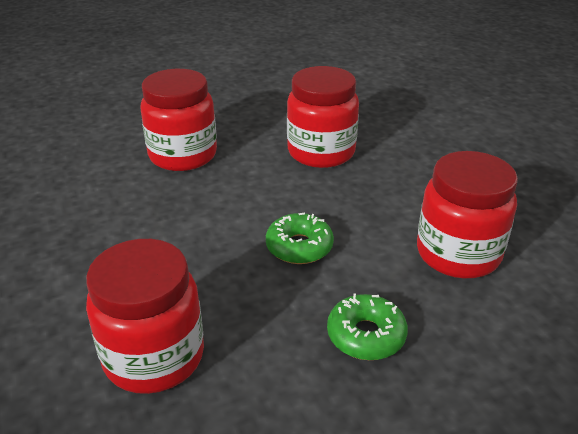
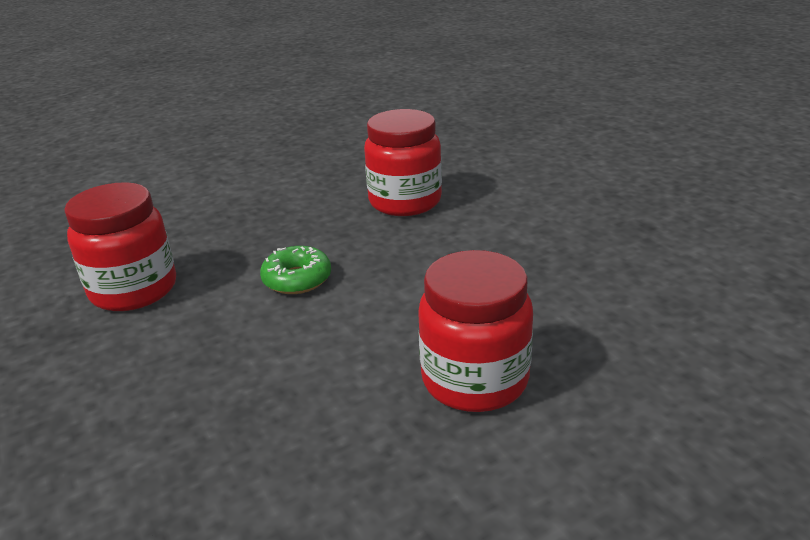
camera: 175 degrees right, 5 degrees down
red jar [287,66,359,168] -> none
green donut [327,294,408,360] -> none

